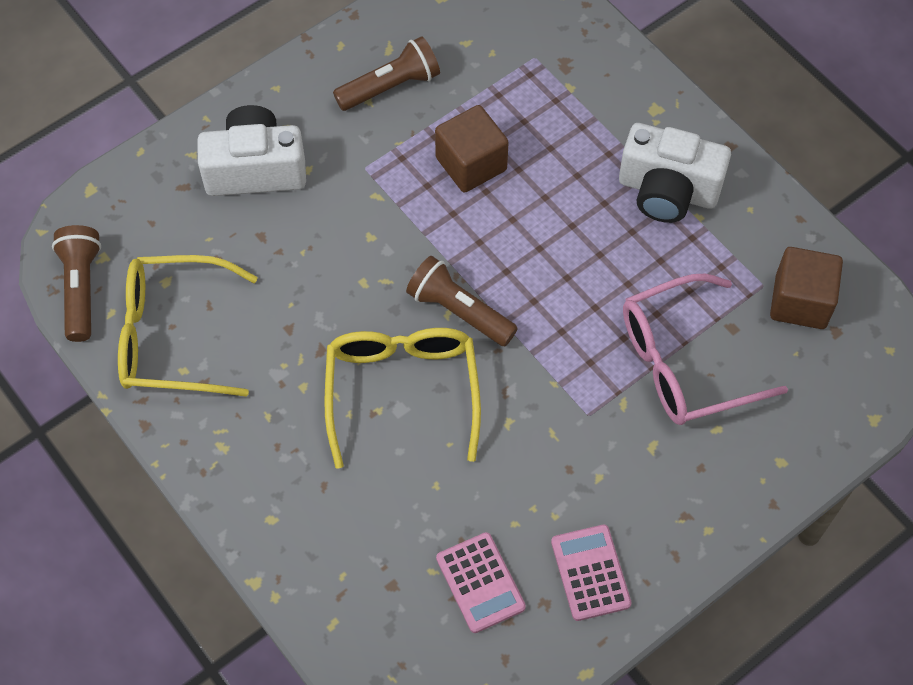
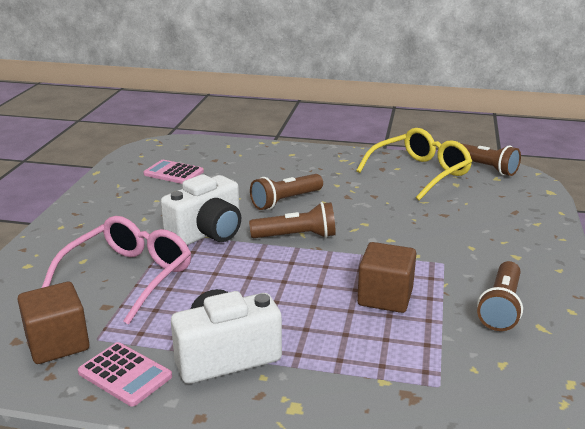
camera: 140 degrees right, 35 degrees down
white camera [197,105,306,196] -> white camera moved to [161,174,241,245]
yellow glasses [324,328,481,469] -> brown flashlight [250,174,323,210]
pink calculator [551,524,632,621] -> pink calculator moved to [78,342,172,406]

